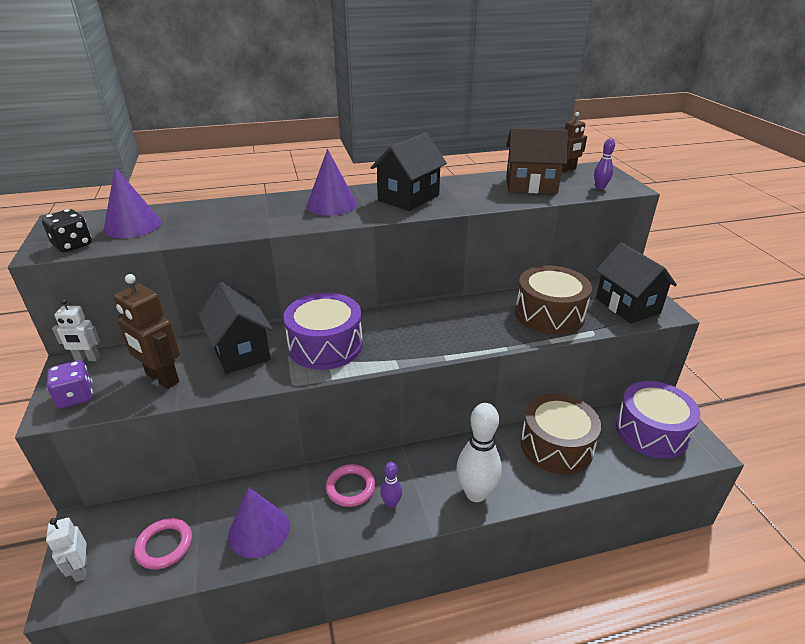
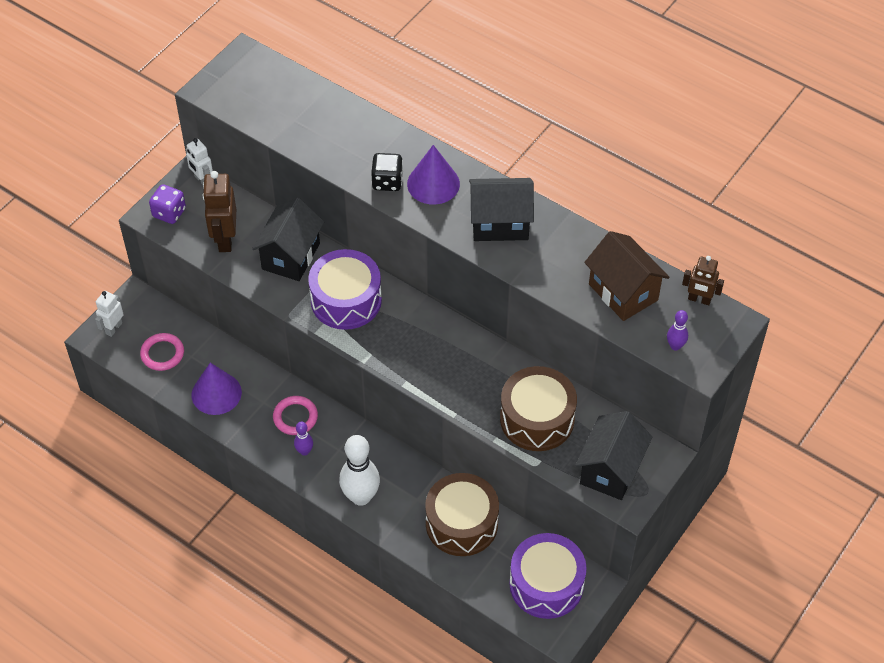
camera: 50 degrees right, 20 degrees up
black dice [42,209,92,252] -> black dice moved to [371,153,403,191]
purple cone [104,167,162,238] -> none

